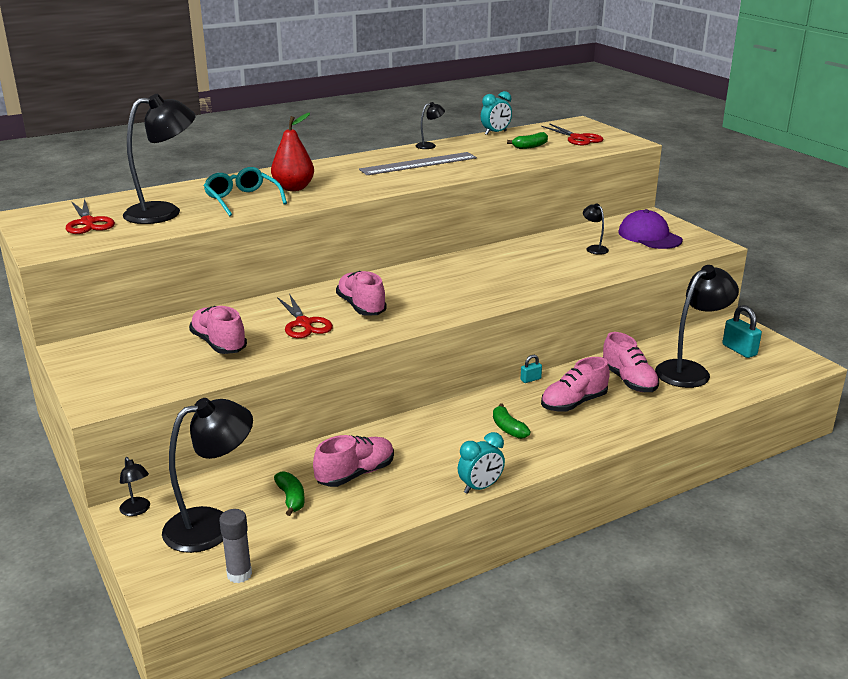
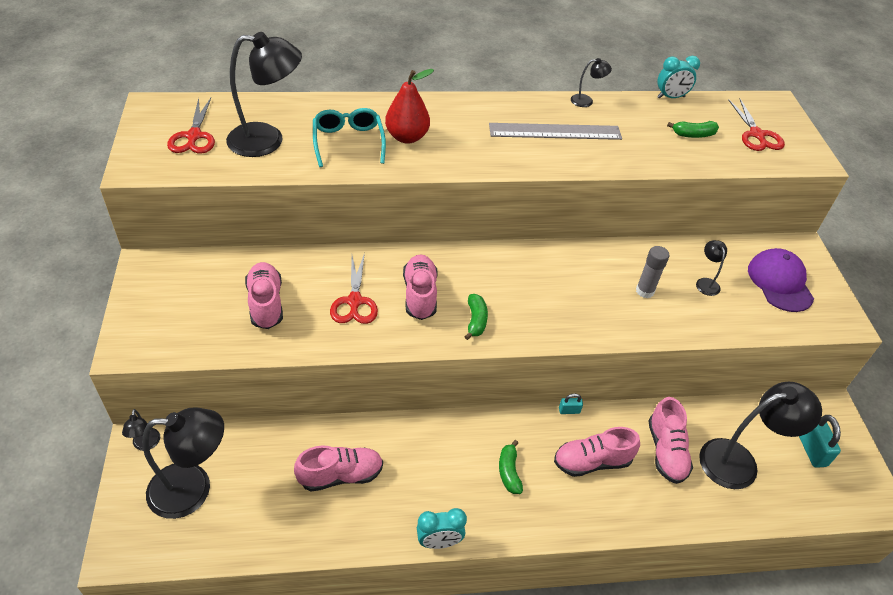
camera: 20 degrees right, 20 degrees up
grey glue stick [219,509,252,583] -> grey glue stick moved to [636,246,669,298]
green banana [274,472,305,516] -> green banana moved to [464,294,488,340]

